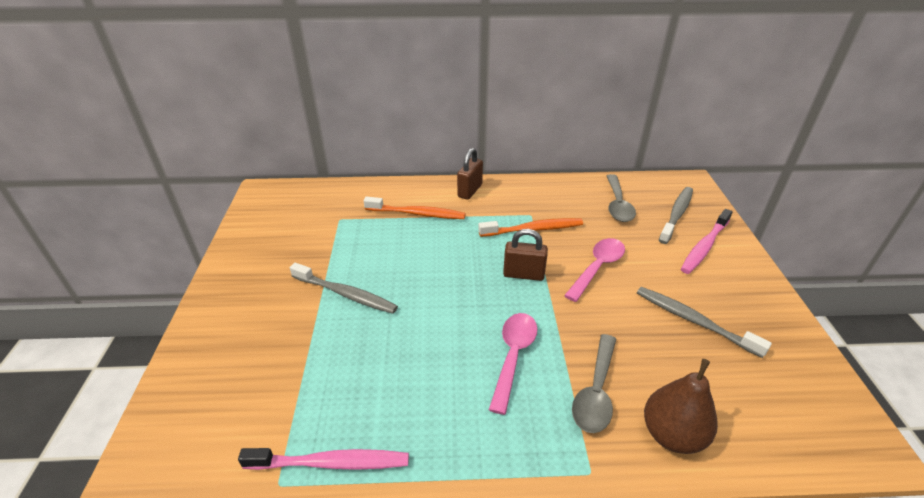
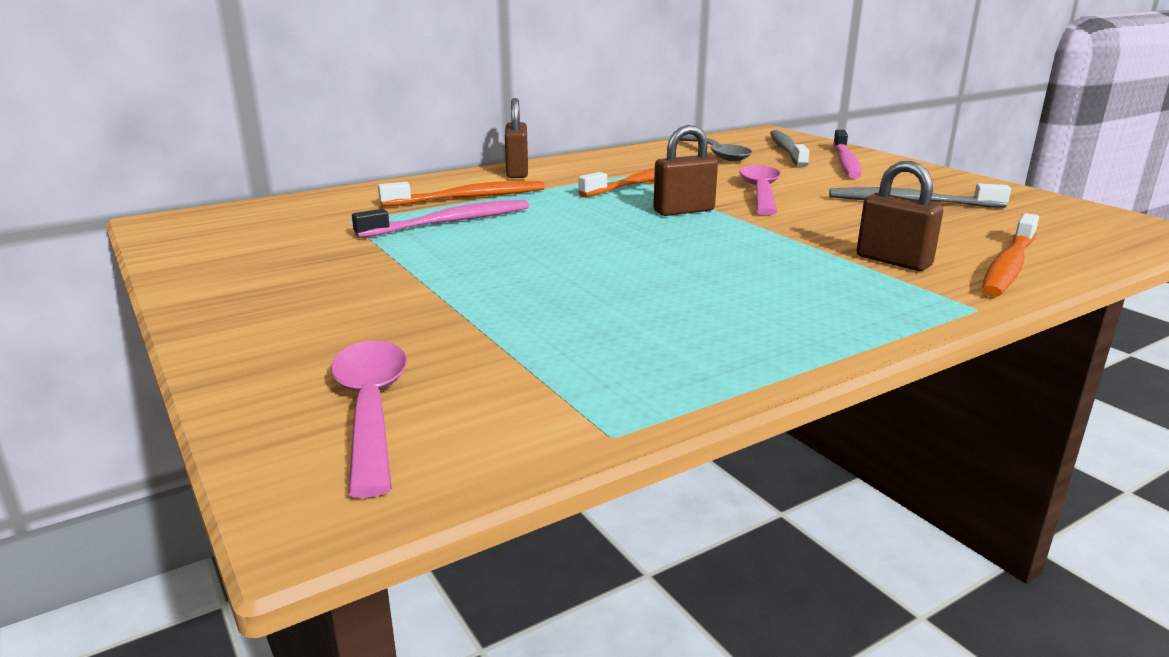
camera: 30 degrees left, 15 degrees down
pink toothbrush [238,448,409,470] -> pink toothbrush moved to [352,200,529,238]
grey toothbrush [290,263,398,314] -> none
pink spoon [489,313,538,415] -> pink spoon moved to [331,341,407,498]
grey spoon [572,334,616,433] -> brown padlock [856,161,943,271]
brown pear [644,359,718,454] -> orange toothbrush [982,213,1039,297]

